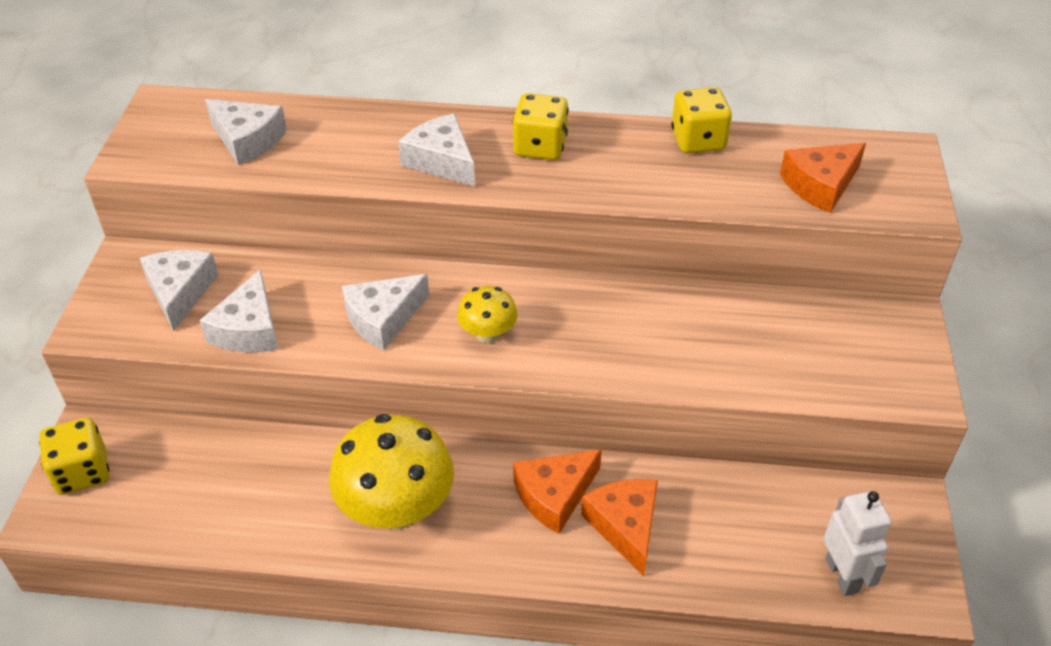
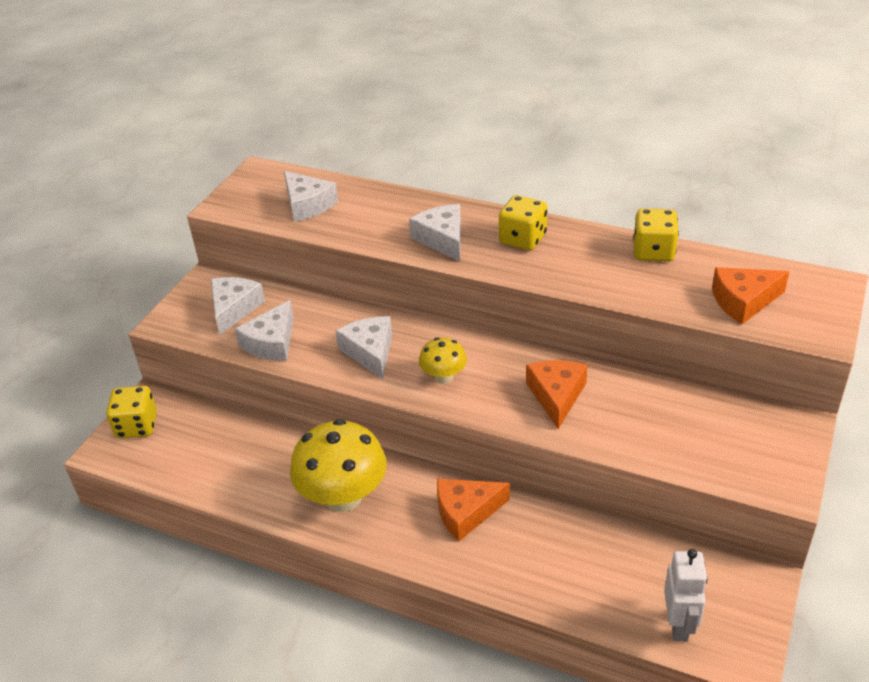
camera: 20 degrees right, 5 degrees down
white cheese [342,274,429,350] -> white cheese turned 90 degrees clockwise [335,316,392,379]
orange cheese [581,479,658,576] -> orange cheese moved to [526,360,588,429]

